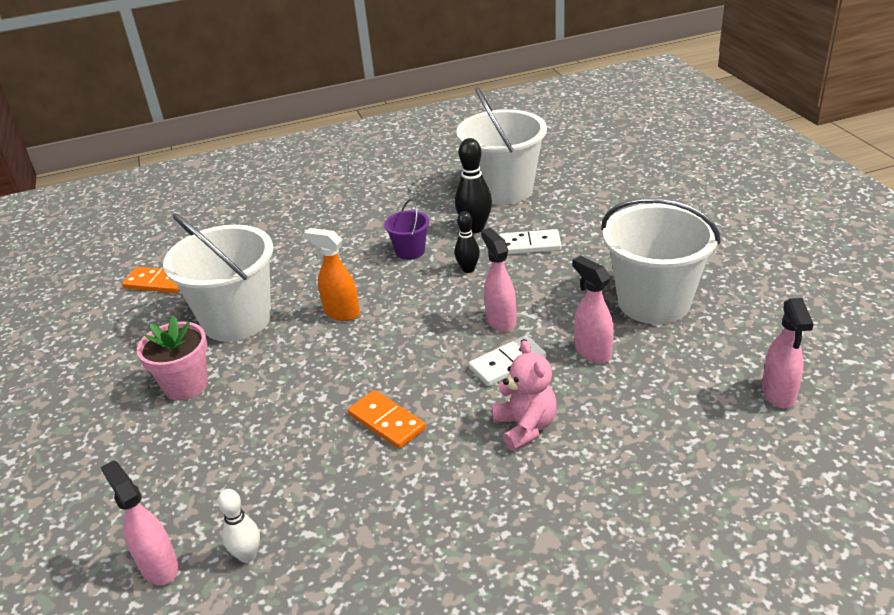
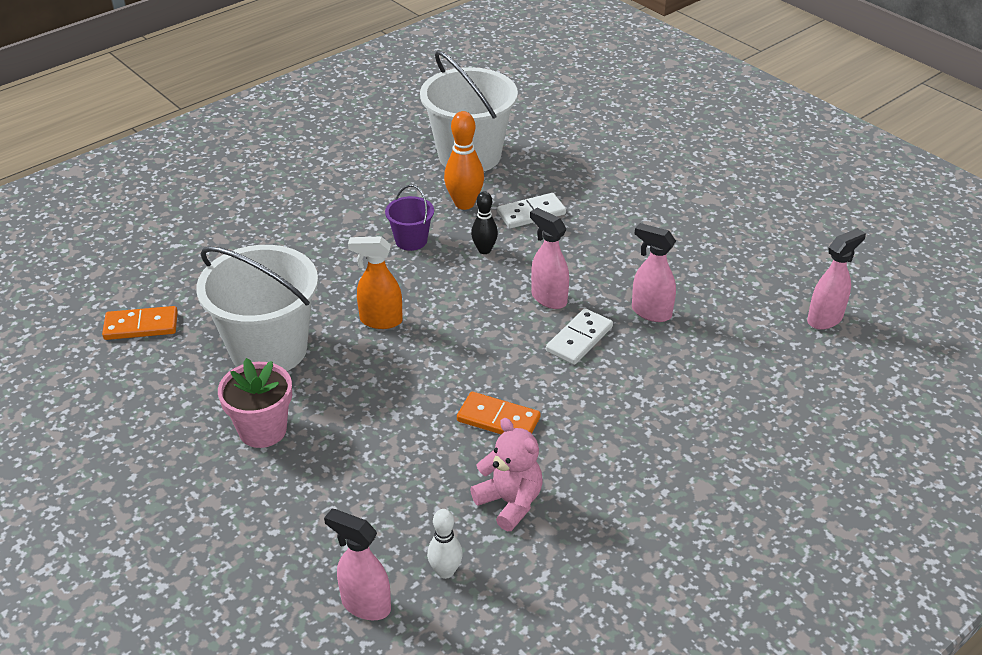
camera: 25 degrees left, 5 degrees up
black bowling pin [455,138,492,233] -> orange bowling pin [444,111,484,210]
pink teddy bear [492,340,557,451] -> pink teddy bear moved to [470,418,542,531]
white bucket [601,198,721,324] -> none
pink spray bottle [762,298,814,408] -> pink spray bottle turned 105 degrees counterclockwise [807,228,866,330]

